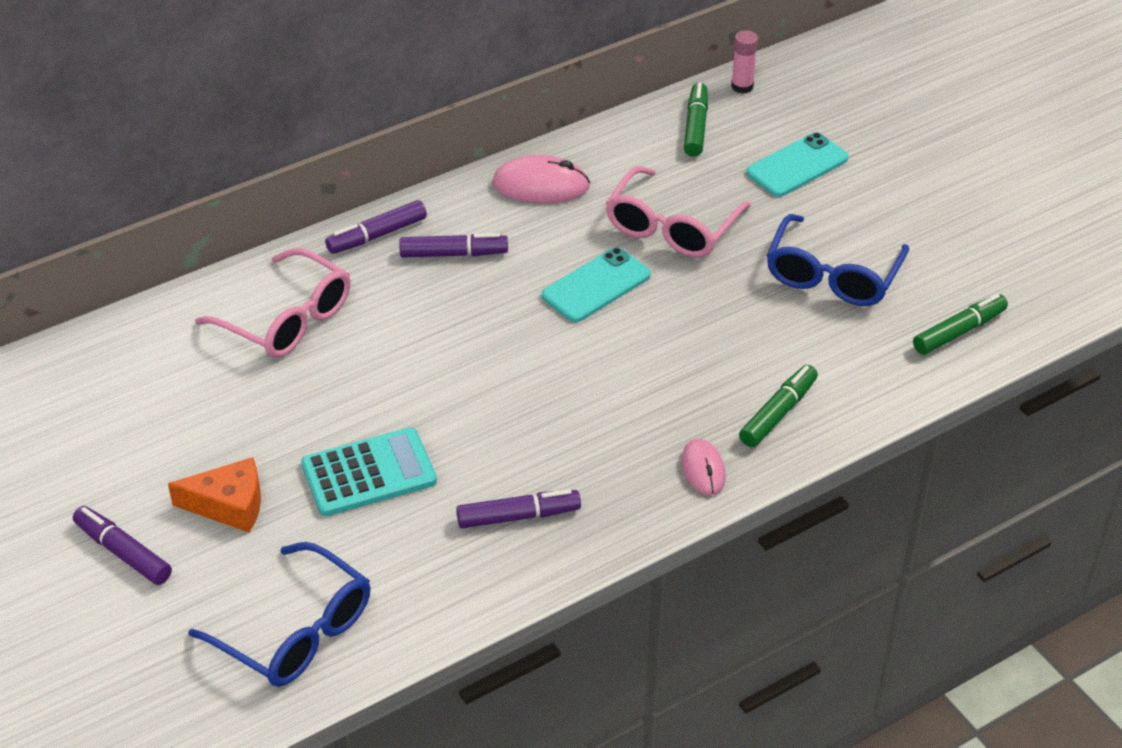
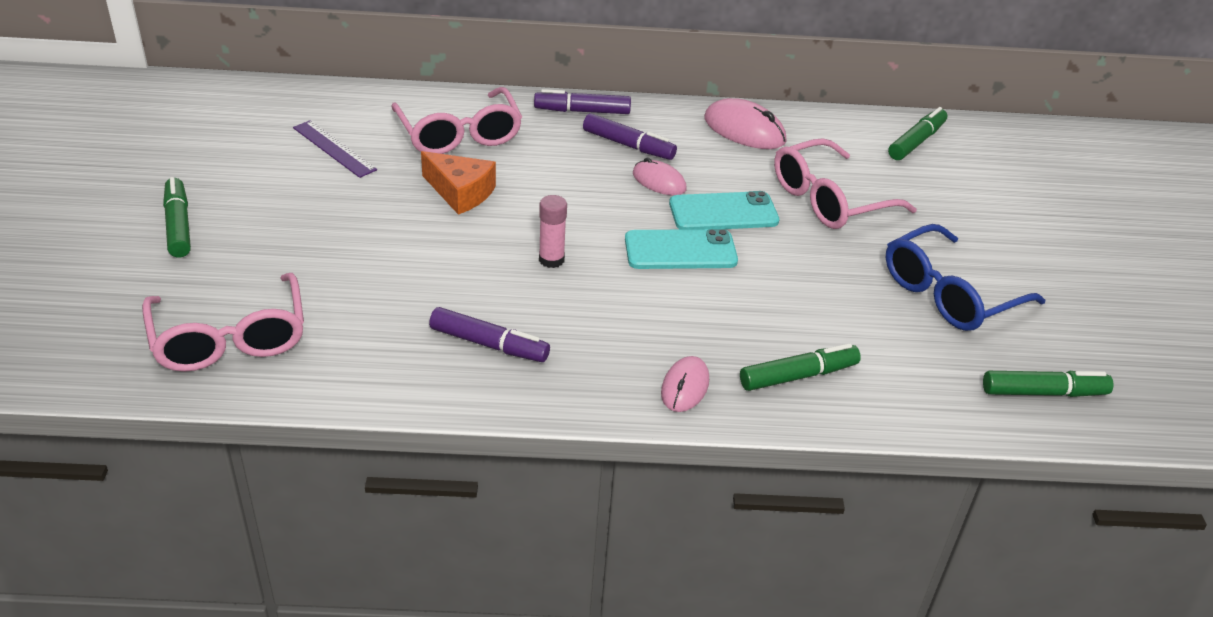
camera: 30 degrees right, 5 degrees down
purple marker [73,506,172,585] -> green marker [163,177,191,257]
orange cheese [168,457,261,532] -> orange cheese moved to [421,151,496,215]
blue glasses [188,542,370,687] -> pink glasses [142,273,304,372]
turquoise calculator [301,427,437,516] -> none
pink glue stick [731,30,758,94] -> pink glue stick moved to [539,195,567,268]
turquoise phone [746,132,849,197] -> turquoise phone moved to [625,229,738,269]
none -> purple ruler [293,120,377,178]
none -> pink mouse [633,158,687,195]

